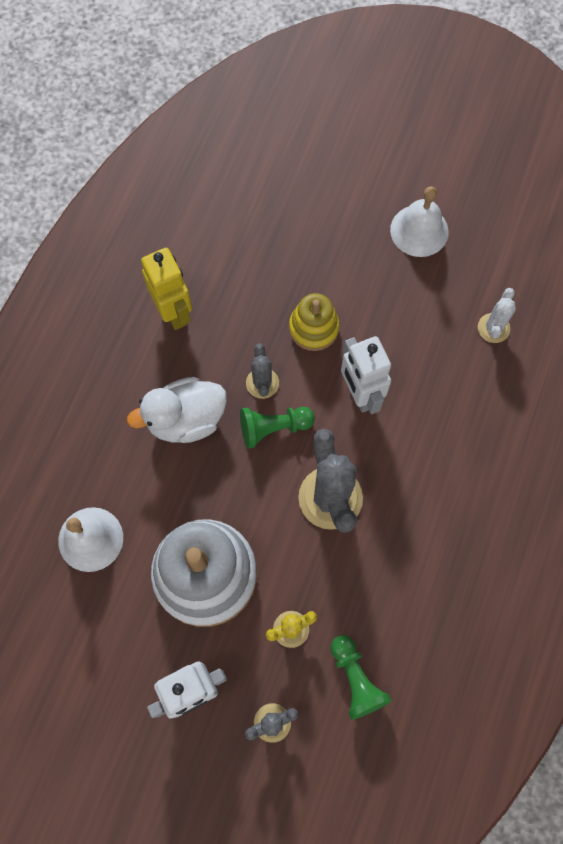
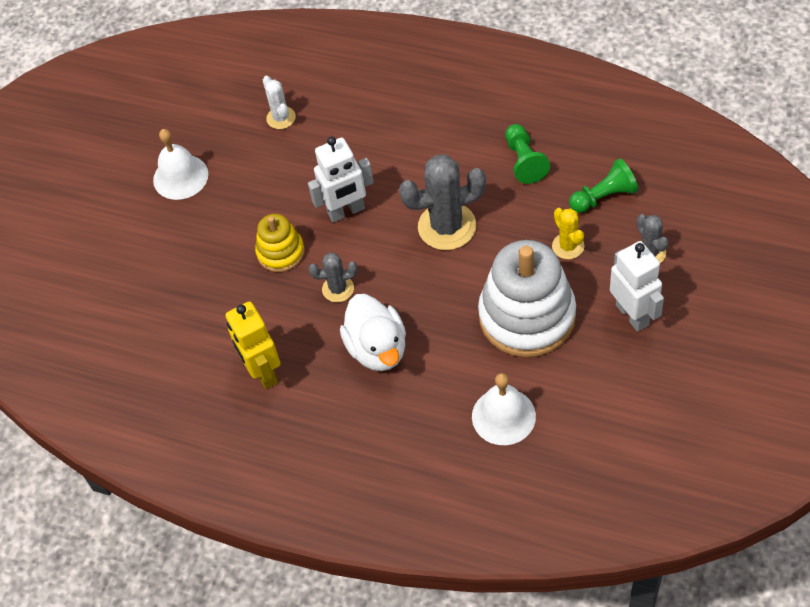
camera: 85 degrees left, 15 degrees down
yellow robot [141,248,192,330] -> yellow robot turned 90 degrees counterclockwise [225,301,281,389]
green pawn [240,407,315,448] -> green pawn moved to [505,124,550,184]
white cactus [478,288,516,343] -> white cactus turned 45 degrees clockwise [263,76,296,129]

